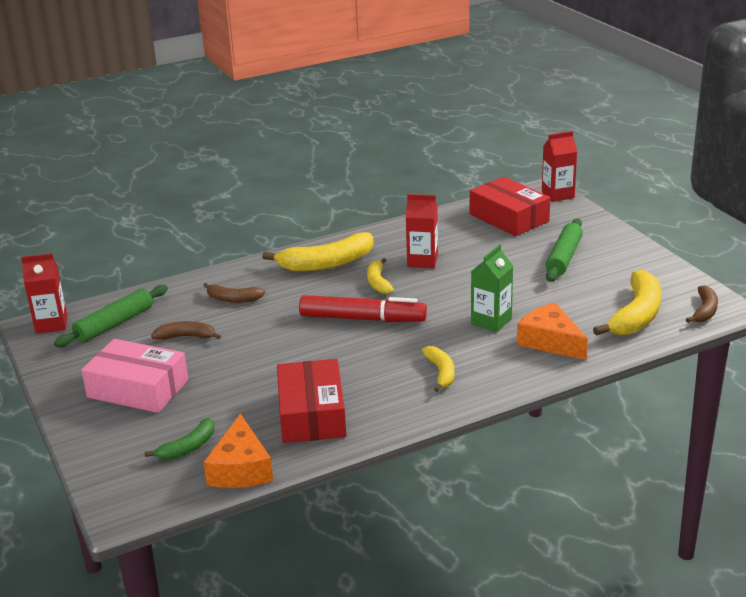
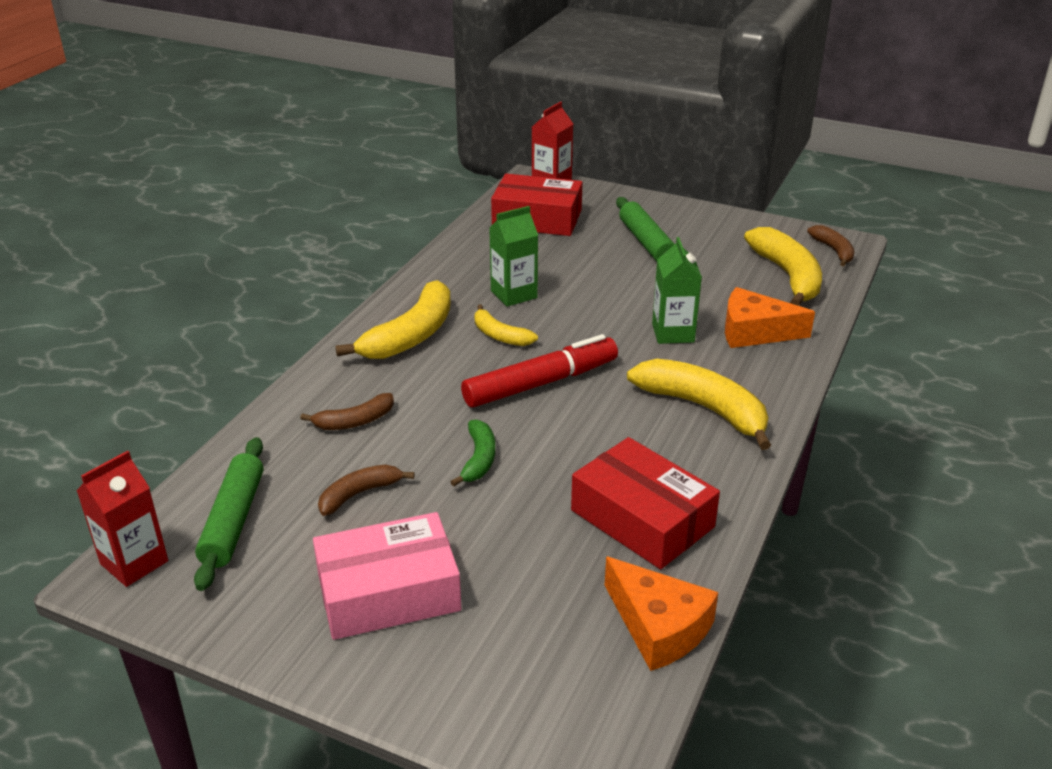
camera: 40 degrees left, 5 degrees up
green banana [145,418,214,460] -> green banana moved to [450,419,495,487]
red carton [406,194,438,268] -> green carton [489,206,538,307]
yellow banana [422,346,455,392] -> yellow banana [627,359,771,450], size x1.81

